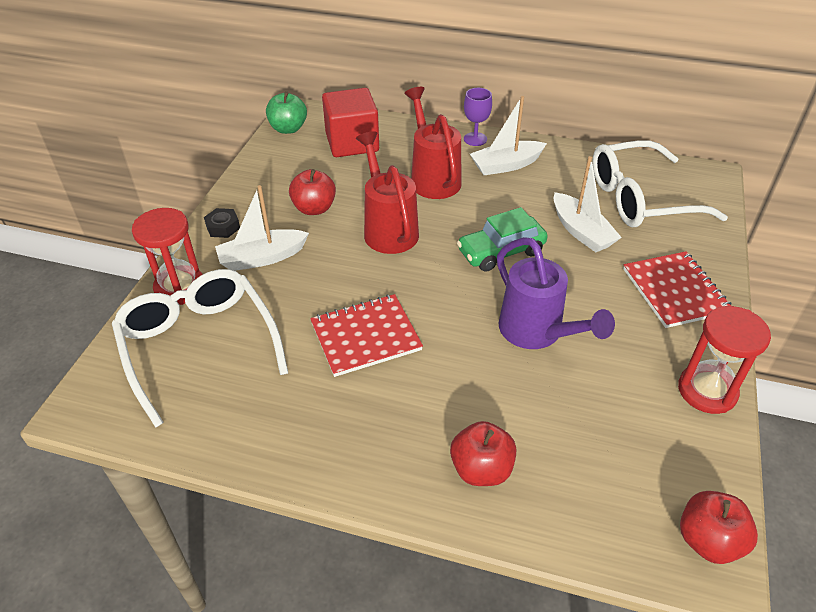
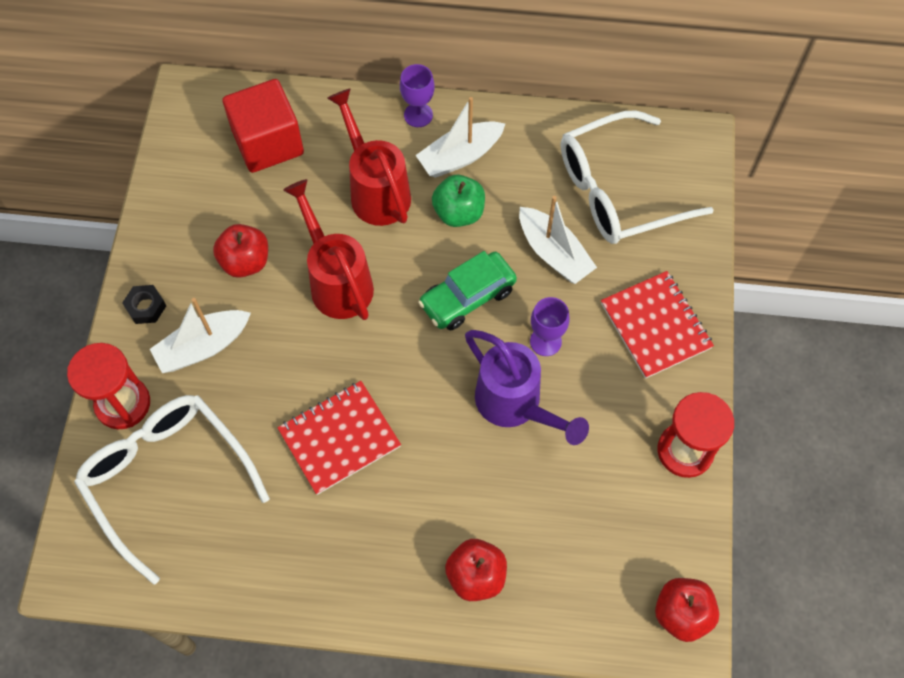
camera: 10 degrees left, 20 degrees up
green apple [266,91,307,134] -> green apple moved to [432,175,485,227]
none -> purple goblet [530,297,569,356]

